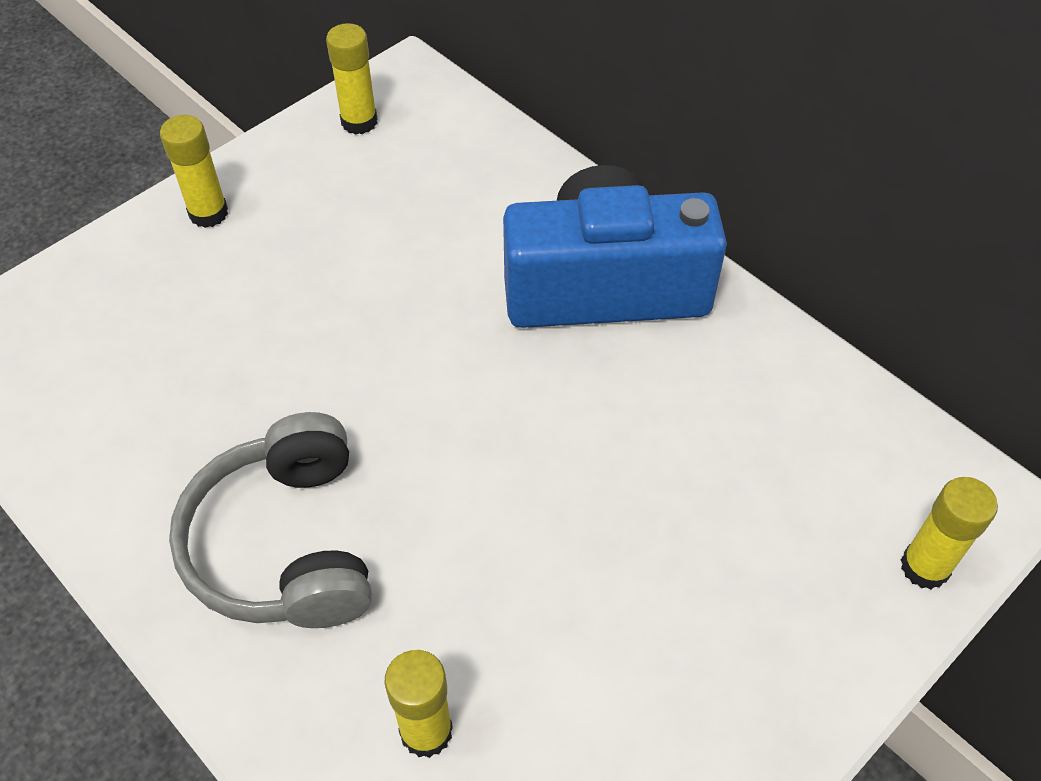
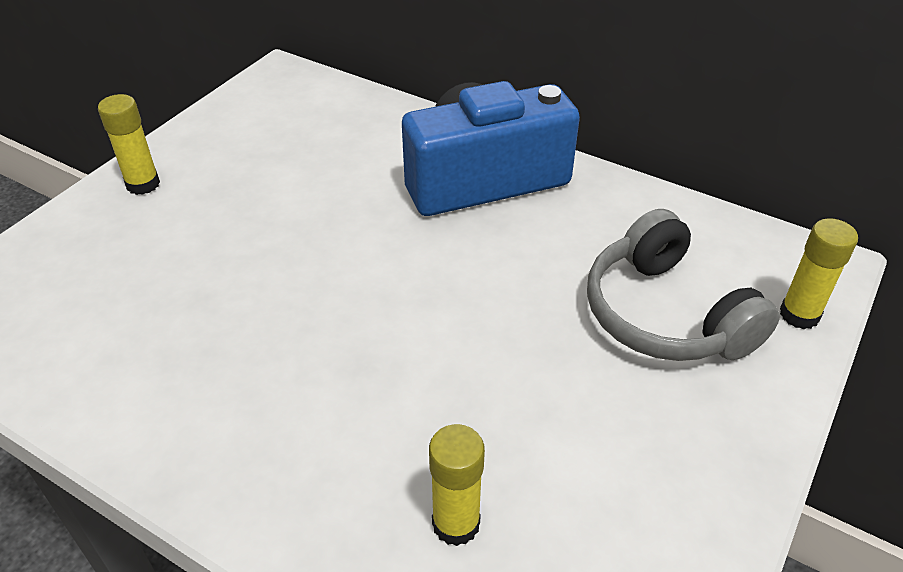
camera: 15 degrees left, 10 degrees down
grey headphones [169,412,372,628] -> grey headphones moved to [587,209,780,361]
yellow glue stick [326,23,377,135] -> none

